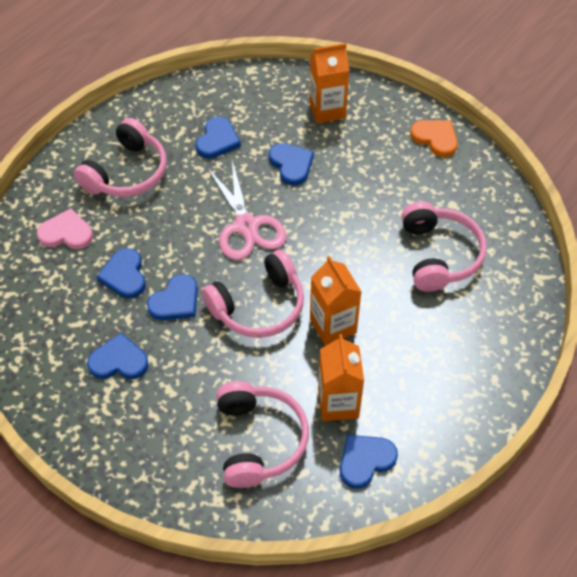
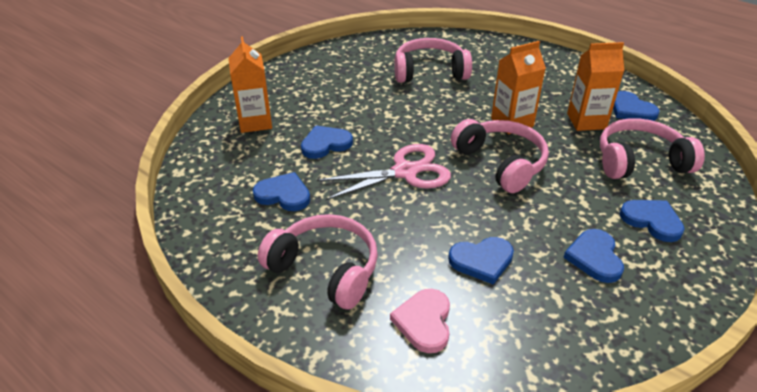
camera: 90 degrees left, 15 degrees down
blue heart [147,274,198,320] -> blue heart moved to [620,200,685,242]
orange heart [410,120,458,157] -> none

